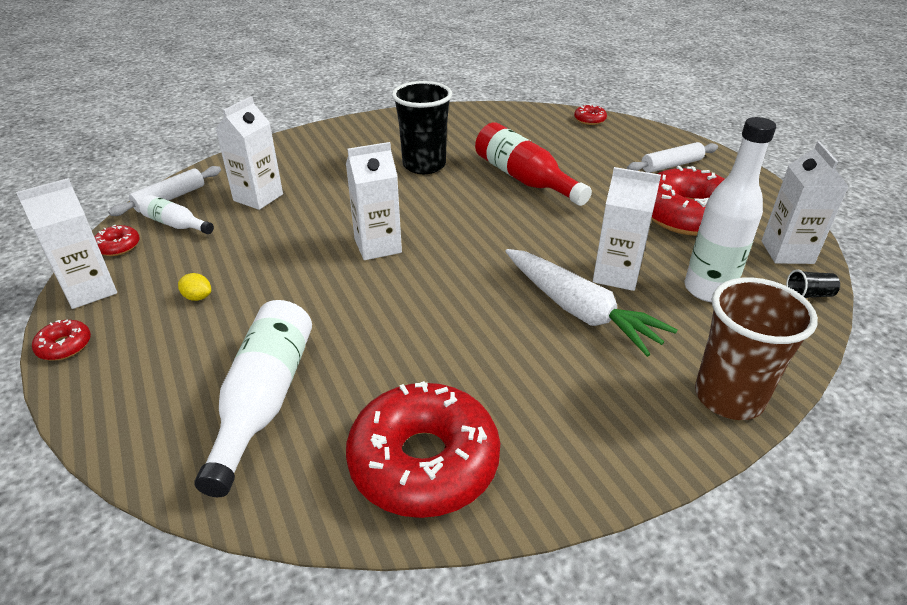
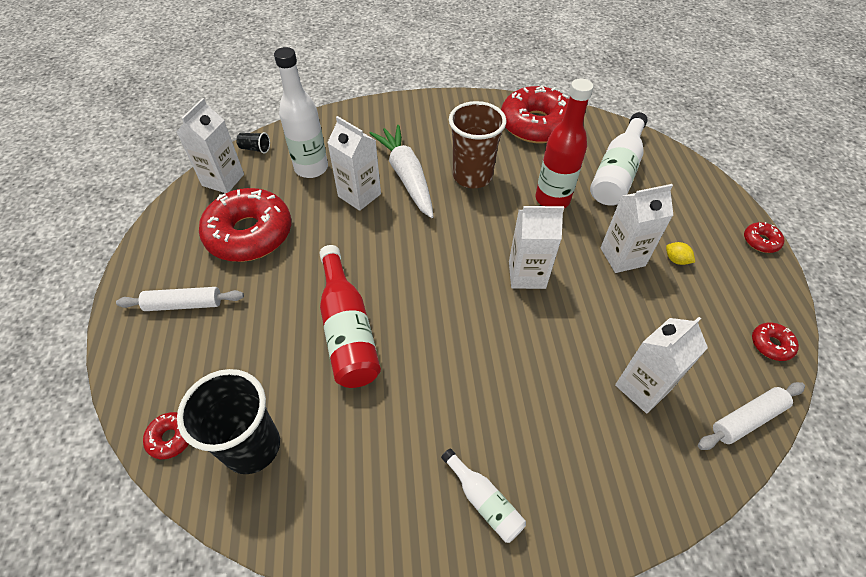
camera: 160 degrees left, 15 degrees up
white carton [16,178,117,309] -> white carton moved to [601,184,673,273]
white bottle [140,195,214,234] -> white bottle moved to [441,448,526,543]
black cup [392,81,452,174] -> black cup moved to [177,369,280,474]
brown cup [695,277,818,420] -> brown cup moved to [449,101,507,188]
none -> red bottle [536,78,594,208]

